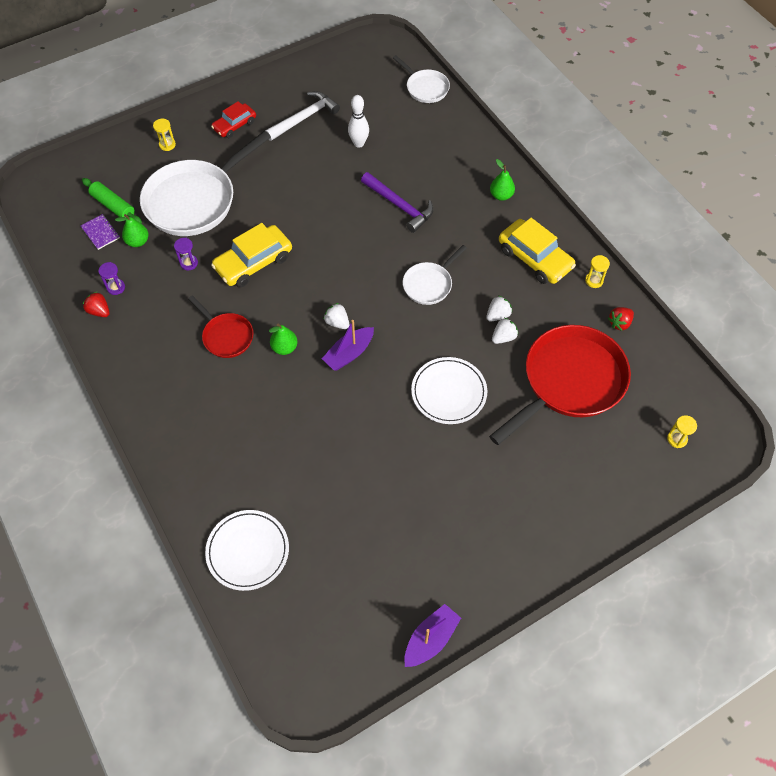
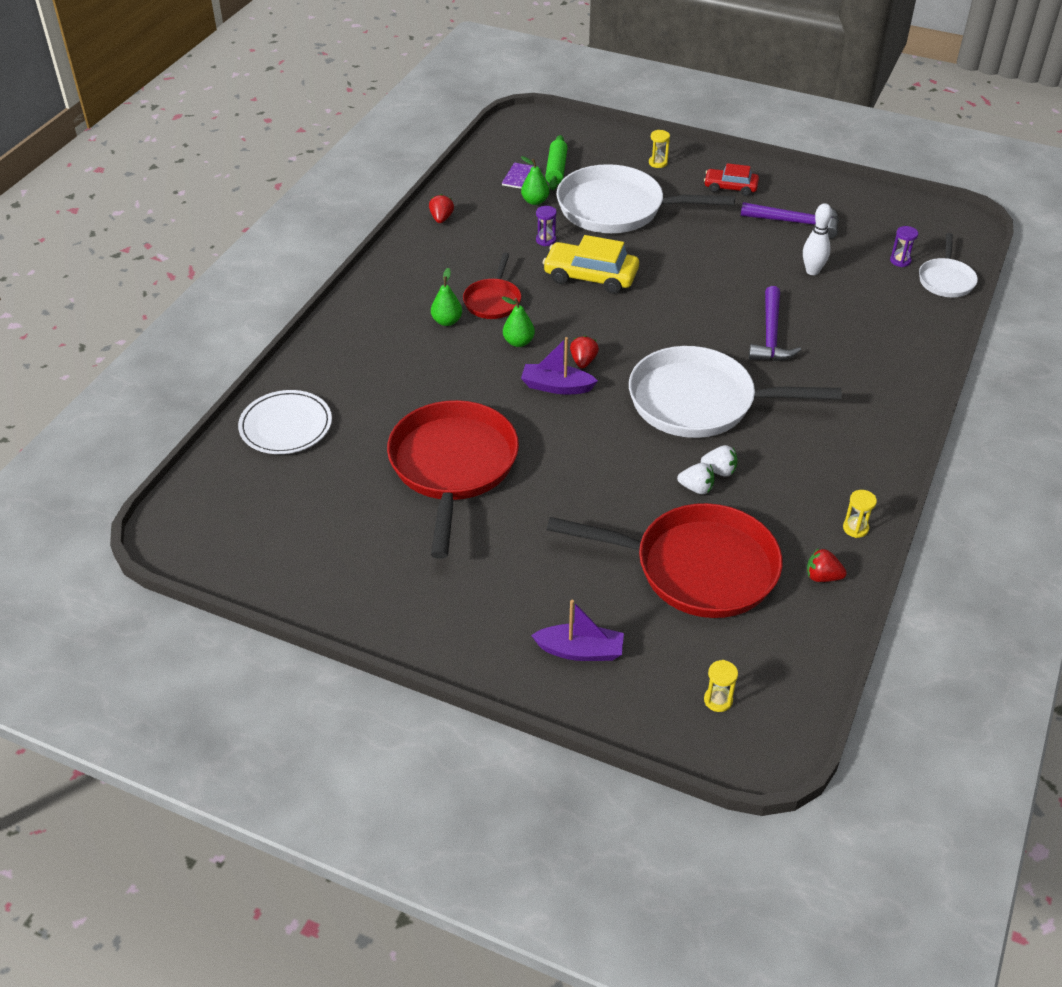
camera: 55 degrees right, 15 degrees down
purple hourglass [98,262,125,295] -> purple hourglass moved to [890,226,918,267]
white hammer [265,91,340,141] -> purple hammer [741,202,839,239]
white strawberry [324,303,349,329] -> red strawberry [570,335,599,369]
white pan [403,245,467,305] -> white pan [629,346,842,438], size x1.97
purple boat [404,604,461,667] -> purple boat moved to [531,600,624,661]
white plate [411,357,487,424] -> none
green pear [490,159,515,201] -> green pear moved to [431,268,462,326]
yellow car [499,218,576,284] -> none
none -> red pan [387,400,519,559]

